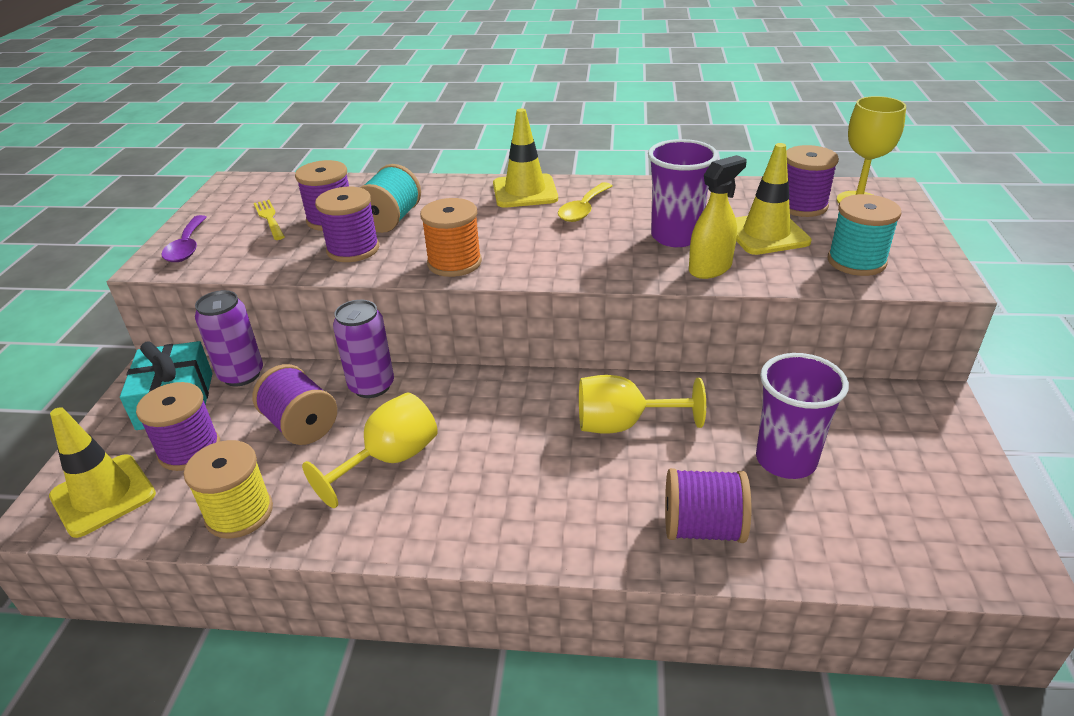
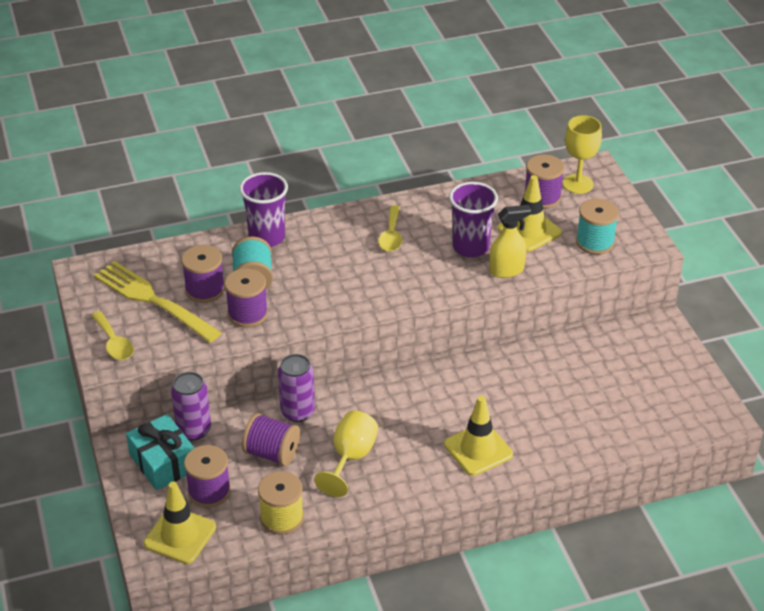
camera: 25 degrees left, 5 degrees up
purple spoon [161,215,207,262] -> yellow spoon [91,311,134,360]
yellow fork [254,200,285,240] -> yellow fork [94,261,222,342], size x2.13
orange spool [420,198,482,277] -> none
yellow traffic cone [493,108,558,208] -> yellow traffic cone moved to [444,396,513,476]
yellow goblet [579,375,706,434] -> none
purple spool [665,468,751,543] -> none
yellow spray bottle [689,155,747,279] -> yellow spray bottle turned 45 degrees clockwise [489,205,531,278]
purple cup [756,353,849,479] -> purple cup moved to [239,172,288,247]

